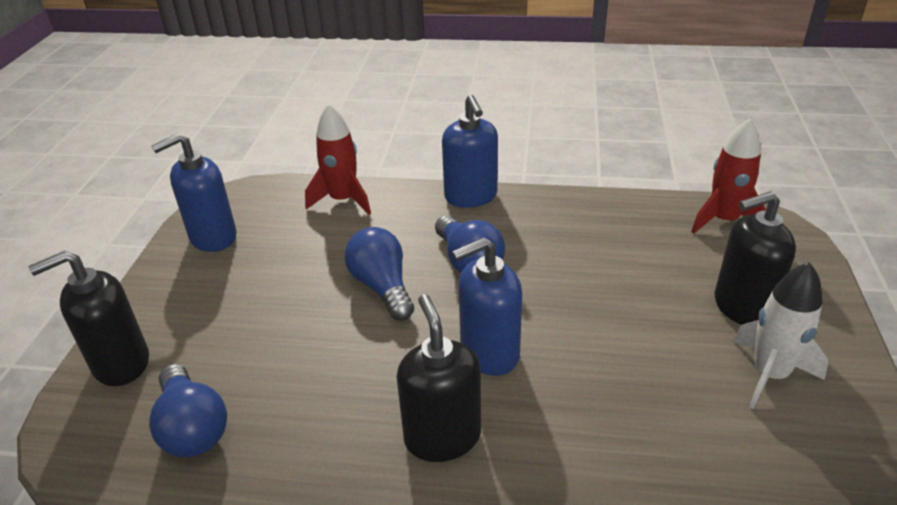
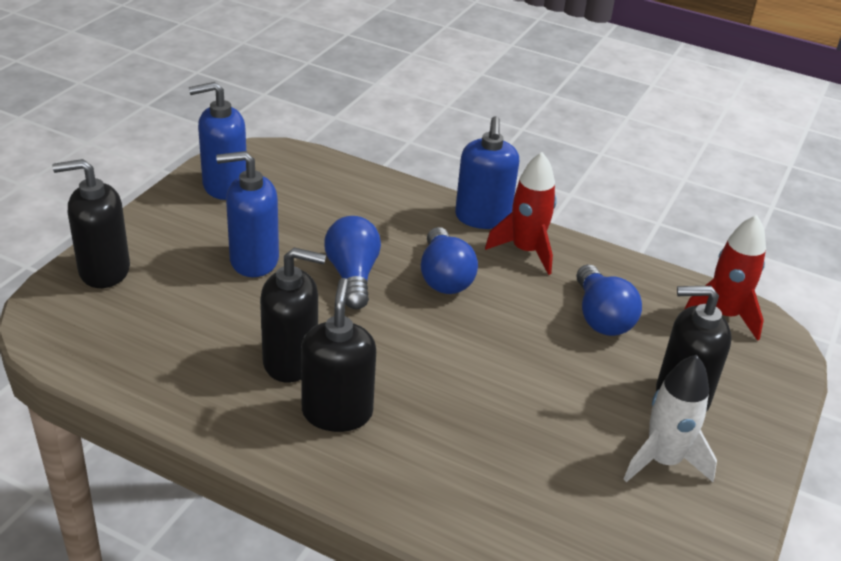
camera: 15 degrees right, 0 degrees up
blue light bulb [149,364,227,457] -> blue light bulb moved to [576,264,642,336]
red rocket [305,104,371,215] -> red rocket moved to [485,152,557,275]
blue soap dispenser [452,237,522,376] -> blue soap dispenser moved to [216,151,279,277]
none -> black soap dispenser [260,248,326,383]

